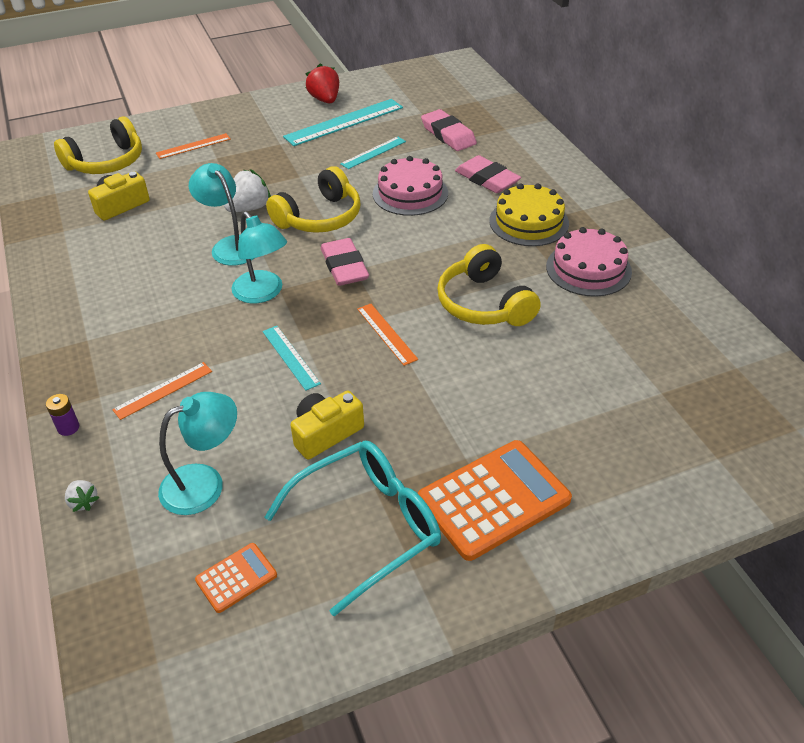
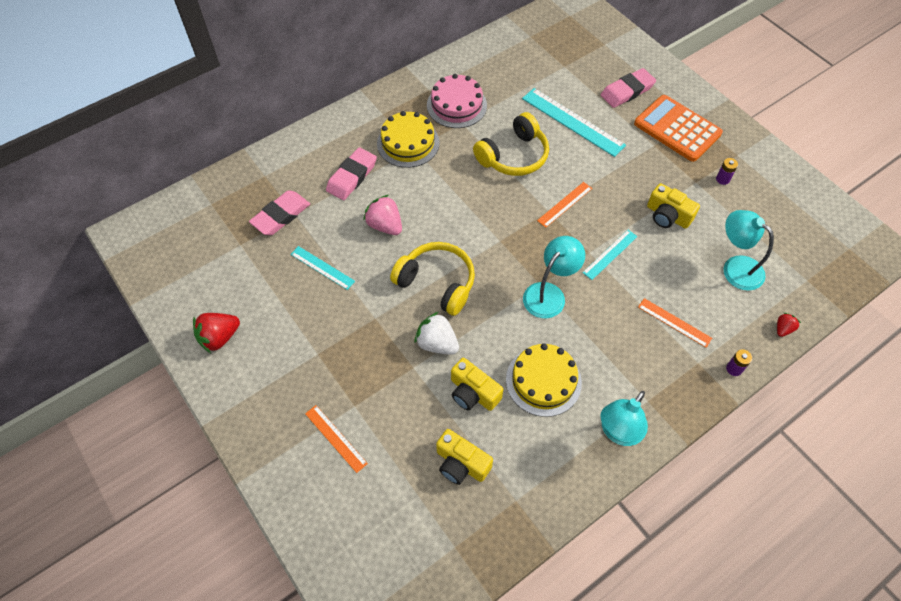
camera: 105 degrees left, 15 degrees up
yellow headphones [54,117,142,174] -> none
white strawberry [65,480,99,512] -> red strawberry [777,313,801,337]
turquoise lamp [189,163,254,266] -> turquoise lamp moved to [601,391,648,446]
orange calculator [195,543,277,613] -> none
turquoise glasses [265,441,441,617] -> purple battery [716,158,738,185]
turquoise ruler [283,99,403,146] -> turquoise ruler moved to [522,88,626,157]
pink eraser [320,238,369,286] -> pink eraser moved to [601,68,656,108]
pink cake [373,156,448,216] -> pink strawberry [363,195,402,235]
none -> yellow camera [451,358,503,411]
none -> yellow cake [506,344,582,417]

